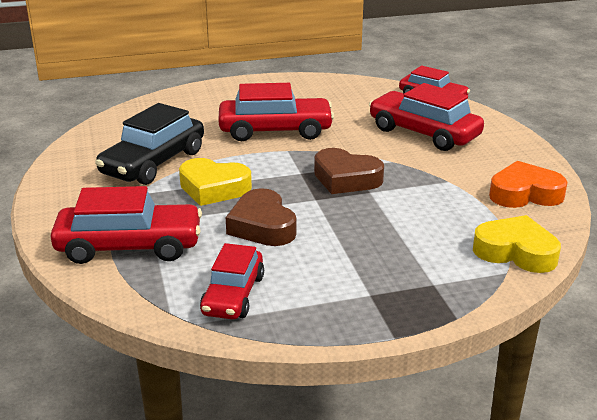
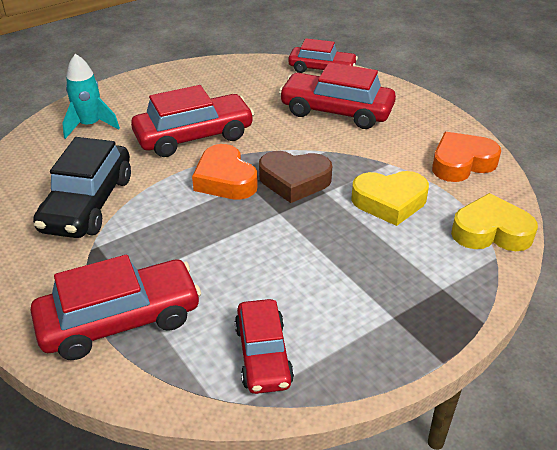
camera: 20 degrees left, 10 degrees up
yellow heart [179,158,252,206] -> yellow heart moved to [351,171,429,226]
brown heart [226,188,296,246] -> none
none -> turquoise rocket [62,54,120,139]
none -> orange heart [192,144,258,200]

